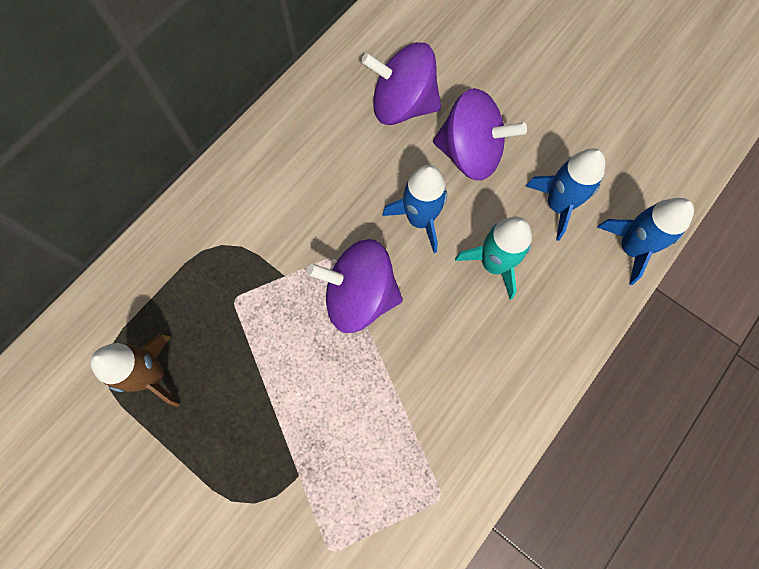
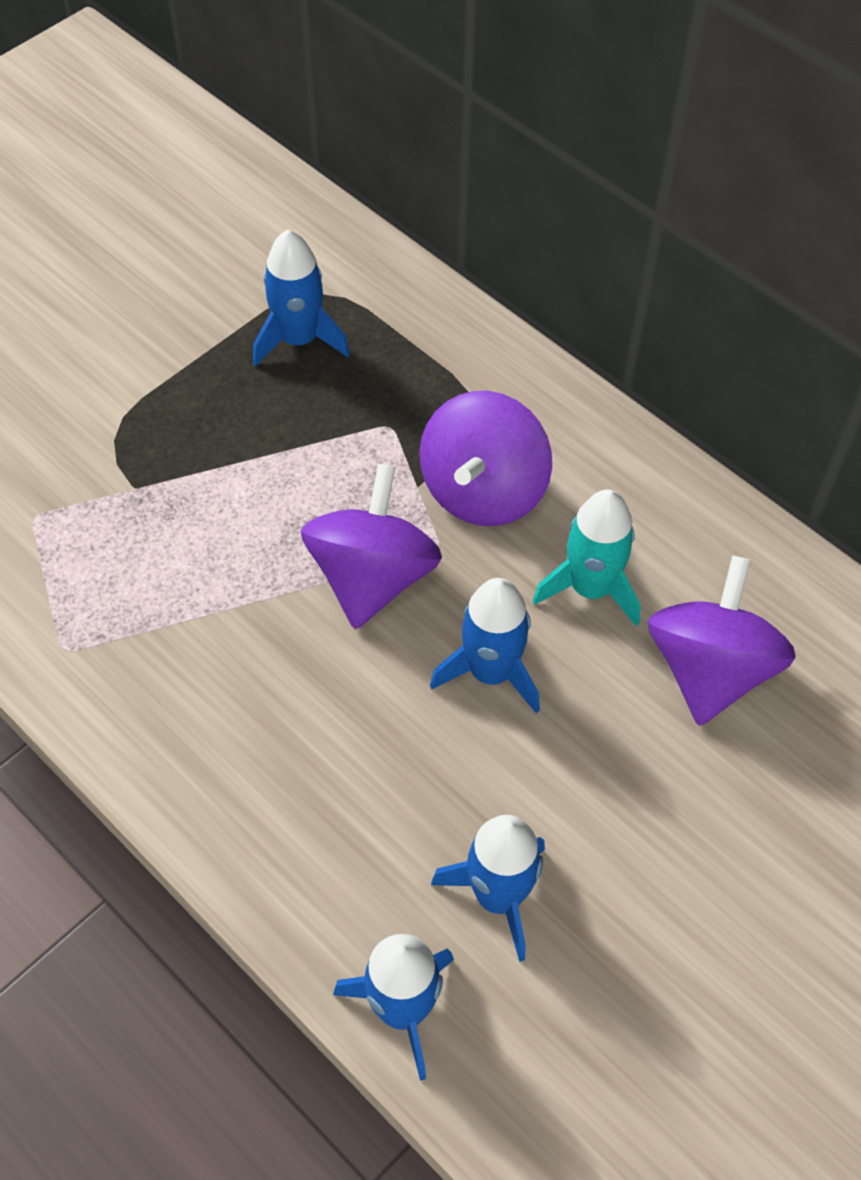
camera: 95 degrees right, 15 degrees down
brown rocket [90,334,180,407] -> blue rocket [253,230,350,367]
purple spinning top [433,88,527,181] -> purple spinning top moved to [419,391,552,526]
turquoise rocket [455,217,532,300] -> turquoise rocket moved to [532,489,640,626]

